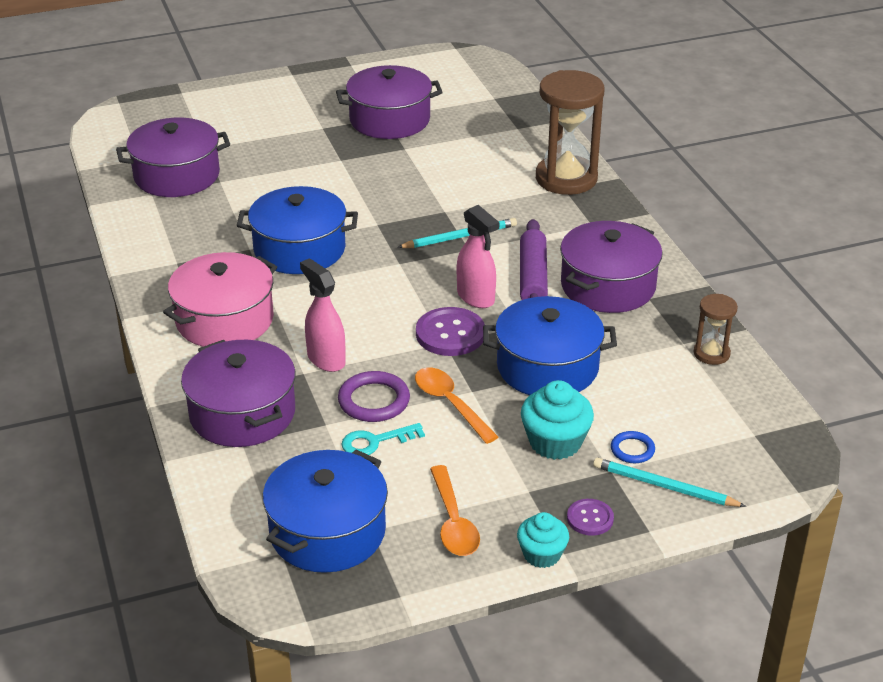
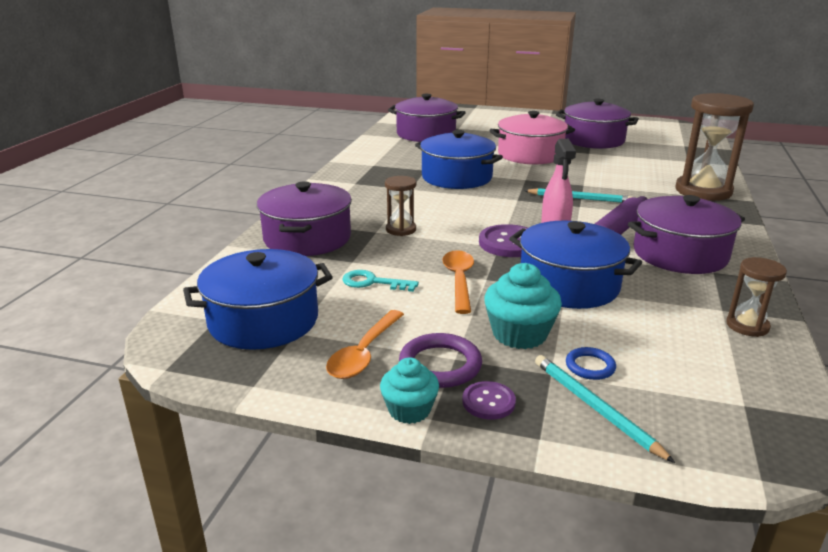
camera: 35 degrees right, 10 degrees down
pink pot [163,252,277,347] -> pink pot moved to [490,111,575,165]
pink spray bottle [300,258,346,372] -> brown hourglass [385,176,416,236]
purple ring [338,371,410,422] -> purple ring moved to [399,333,482,388]

